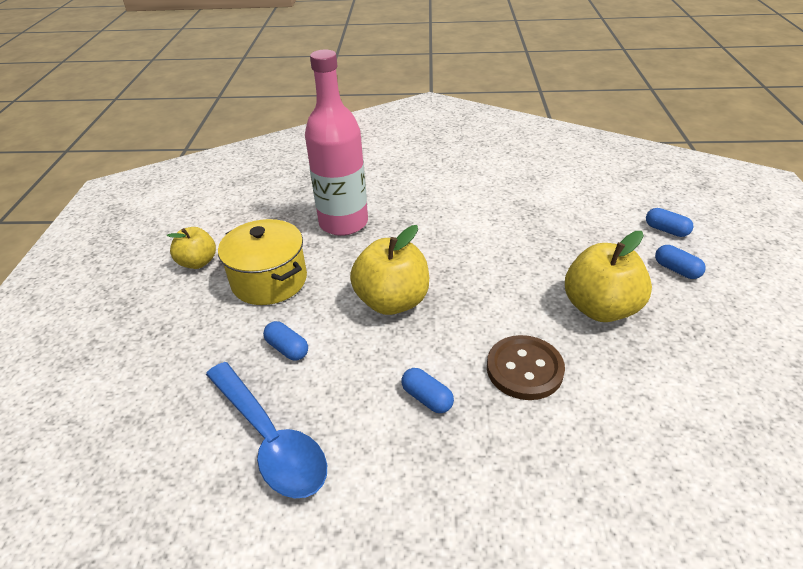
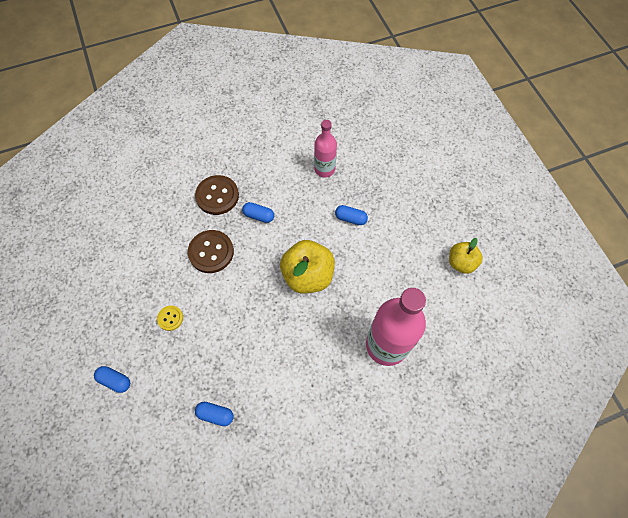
camera: 155 degrees right, 25 degrees up
blue spoon [206,362,327,498] -> pink bottle [314,120,337,177]
yellow pot [218,219,307,305] -> none
yellow apple [565,231,652,322] -> yellow button [157,306,183,331]
blue capsule [646,208,693,237] -> blue capsule moved to [195,402,234,426]
none -> brown button [195,175,239,215]

